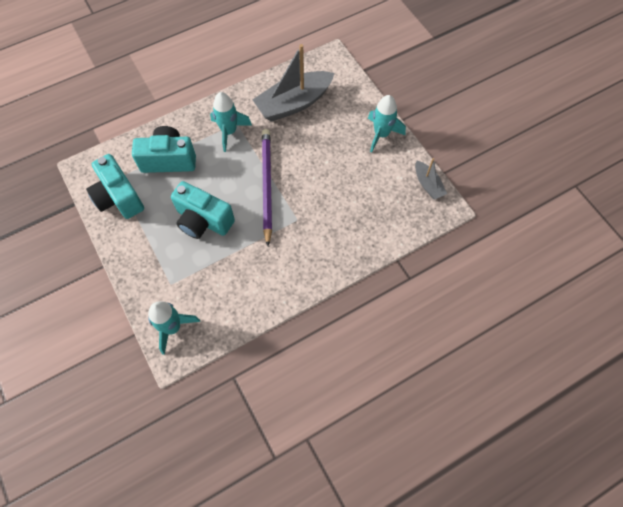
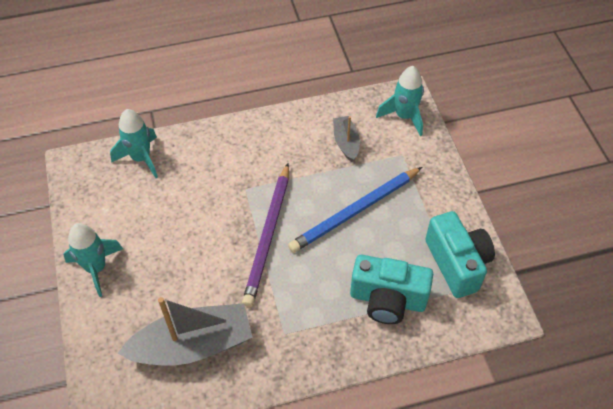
camera: 165 degrees left, 10 degrees down
turquoise camera [171,181,235,239] -> blue pencil [288,167,422,253]
turquoise rocket [210,92,252,152] -> turquoise rocket moved to [110,109,158,178]
grey boat [415,158,447,199] -> grey boat moved to [333,116,360,162]

